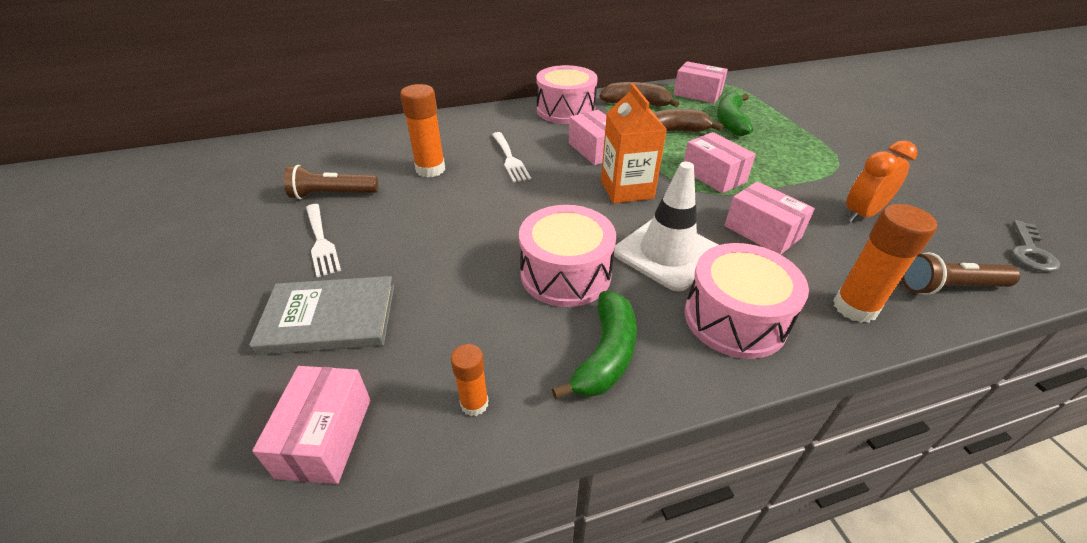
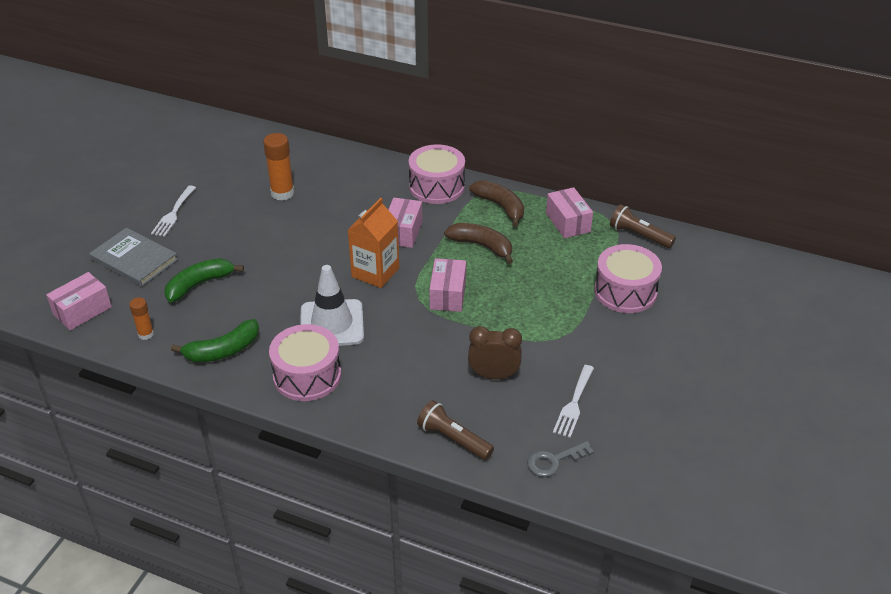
camera: 40 degrees right, 0 degrees up
brown flashlight [284,165,378,199] -> brown flashlight moved to [610,204,676,248]
white fork [492,132,531,183] -> white fork moved to [553,365,594,438]
pink drum [519,205,616,307] -> pink drum moved to [594,244,662,313]
green banana [717,92,753,136] -> green banana moved to [164,258,244,303]
pink box [724,181,815,255] -> none
orange glue stick [833,204,937,323] -> none
orange clock [846,140,917,223] -> brown clock [468,326,522,379]

